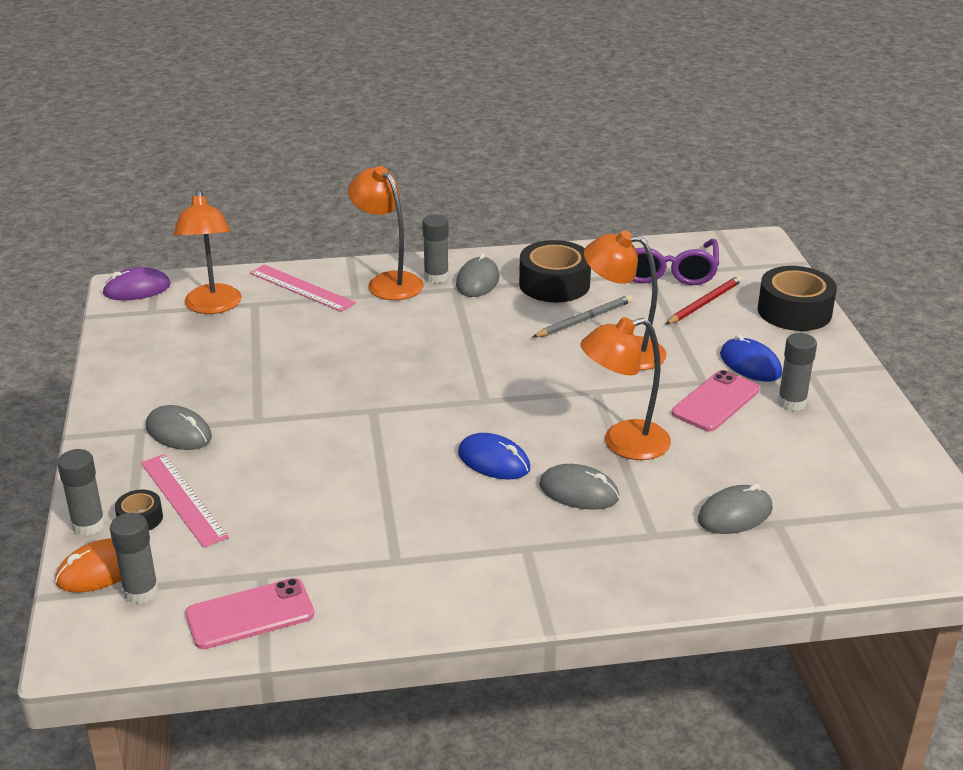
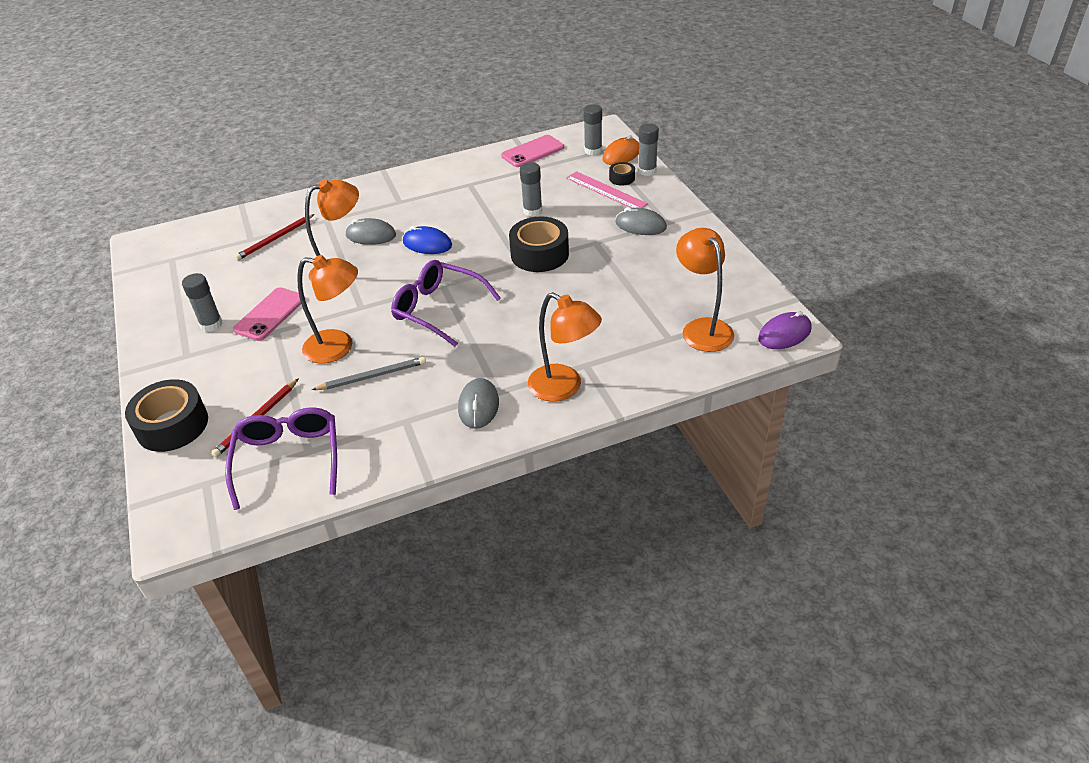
camera: 170 degrees right, 10 degrees up
pink ruler [250,265,356,312] -> none
grey glue stick [422,214,449,283] -> grey glue stick moved to [520,162,542,217]
black tape [519,240,591,302] -> black tape moved to [509,217,569,272]
grey pencil [533,295,632,337] -> grey pencil turned 150 degrees counterclockwise [312,357,426,390]
grey mouse [698,484,773,534] -> red pencil [234,214,314,261]
blue mouse [720,335,782,382] -> none
none -> purple glasses [391,260,501,347]

